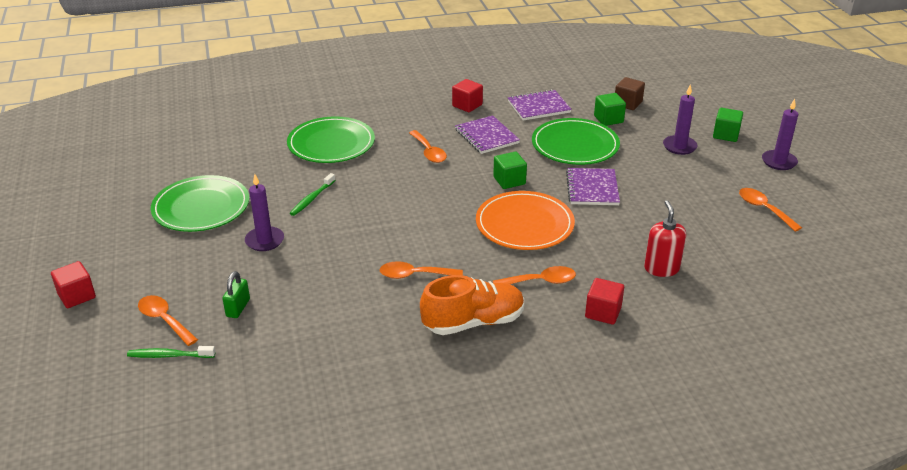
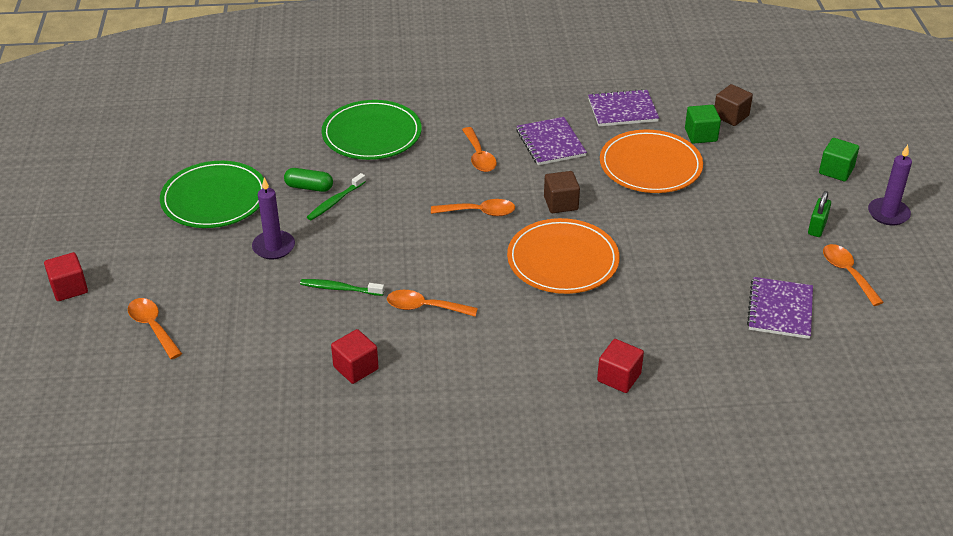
camera: 10 degrees right, 5 degrees up
green toothbrush [127,346,215,358] -> green toothbrush moved to [300,279,384,296]
green padlock [222,271,250,318] -> green padlock moved to [808,191,831,237]
orange shoe [420,275,524,335] -> none
red cube [452,79,483,112] -> red cube moved to [331,329,379,384]
green cube [493,152,527,189] -> brown cube [544,171,580,213]
orange spoon [493,266,576,284] -> orange spoon moved to [431,199,515,216]
green plate [532,118,620,165] -> orange plate [600,130,703,193]
purple notebook [566,168,620,205] -> purple notebook moved to [747,277,813,339]
red soap dispenser [644,200,686,277] -> none
purple candle [663,85,698,155] -> none
none -> green capsule [284,168,333,192]

